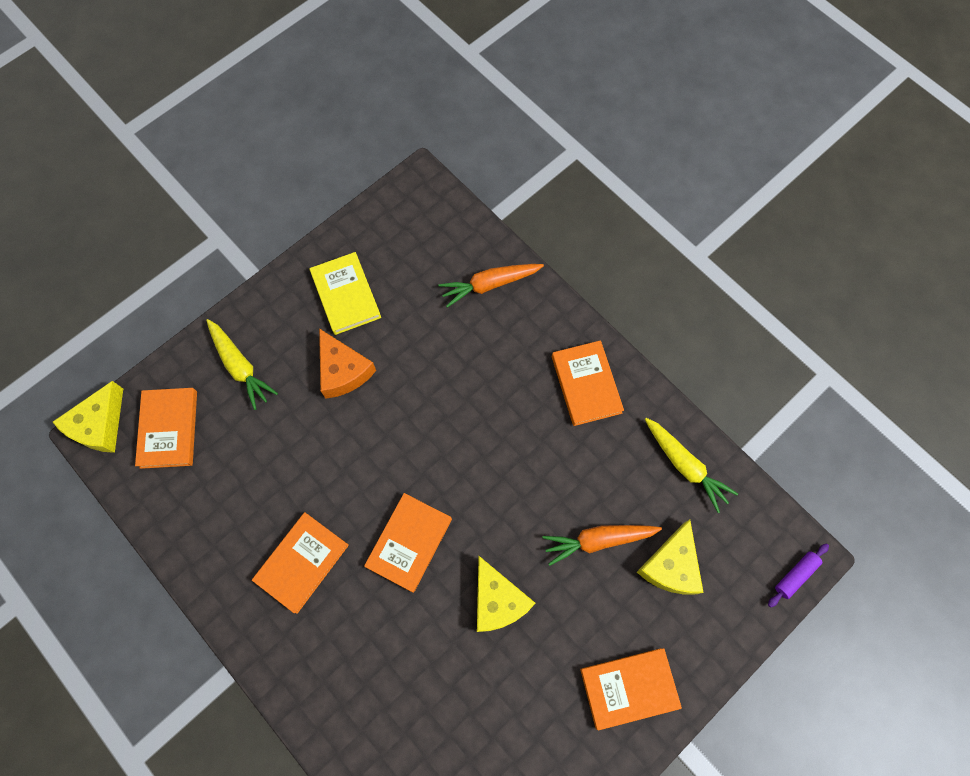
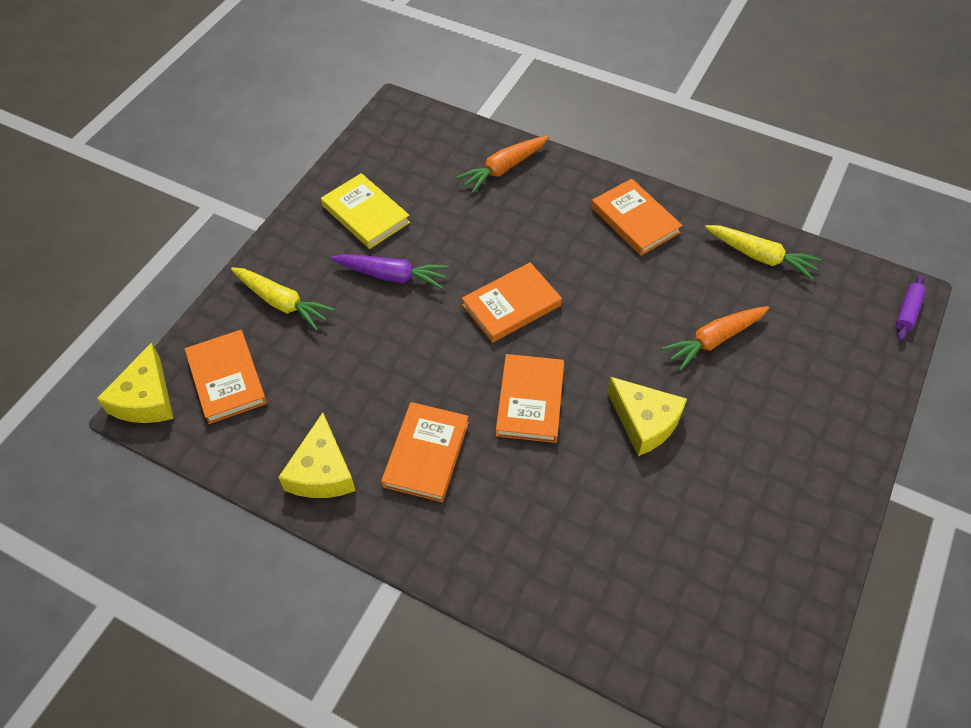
camera: 20 degrees left, 15 degrees down
orange cheese [319,328,376,399] -> purple carrot [331,254,449,289]
orange book [580,648,682,730] -> orange book moved to [462,262,562,343]
yellow cheese [637,519,704,594] -> yellow cheese moved to [278,412,356,498]

